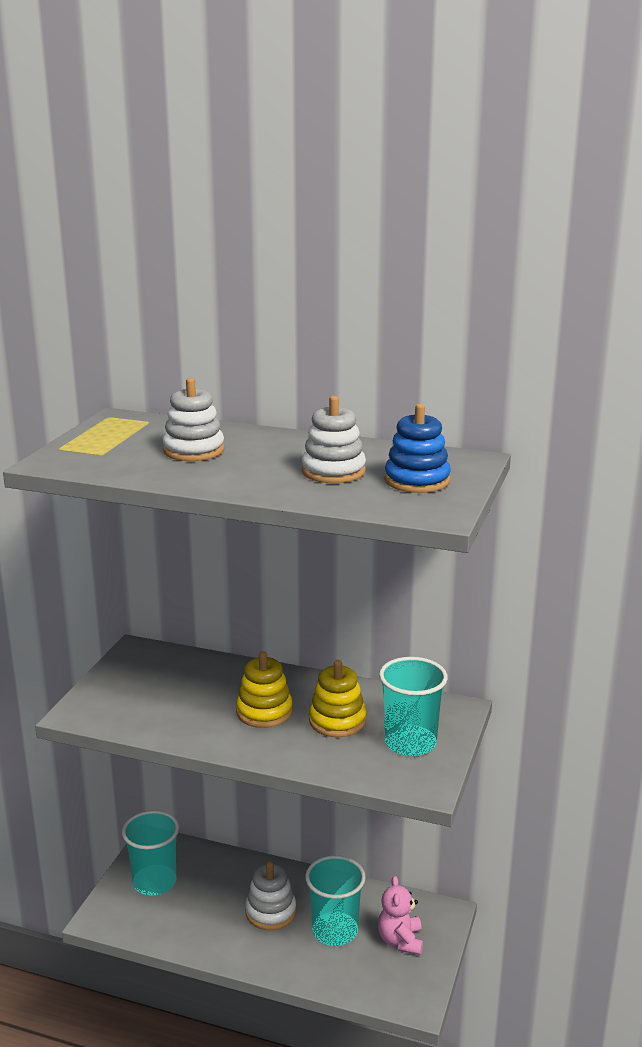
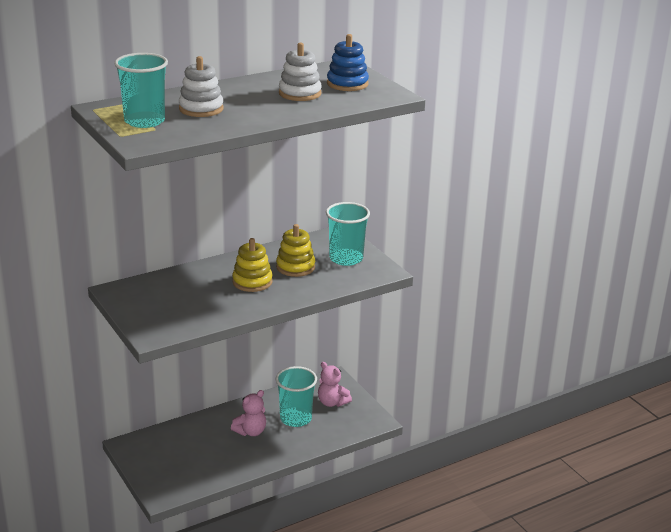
camera: 50 degrees left, 5 degrees up
turquoise cup [122,810,179,895] -> turquoise cup moved to [114,53,168,128]
white stacking toy [245,861,296,930] -> pink teddy bear [231,390,266,436]

